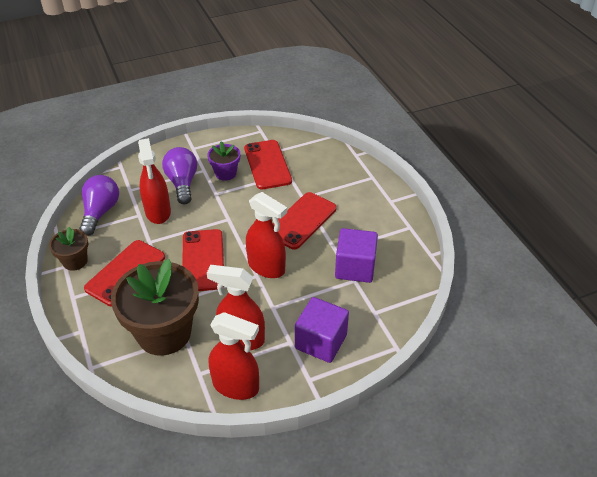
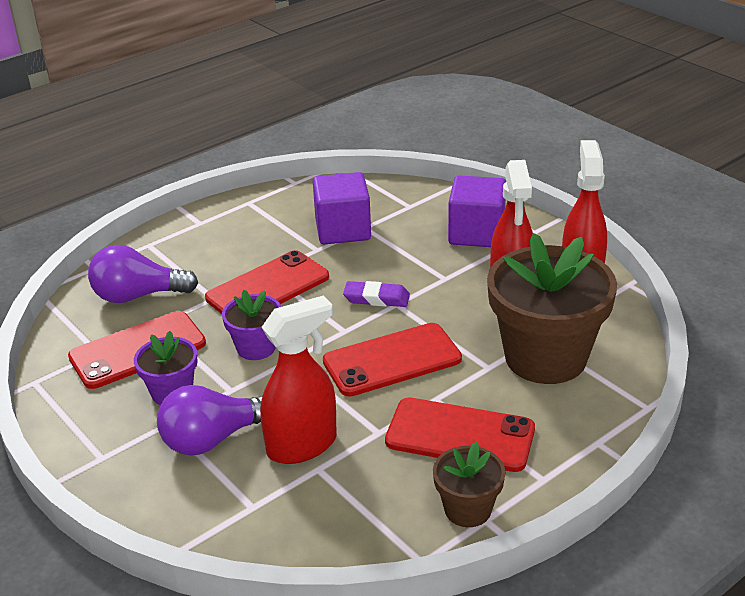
camera: 105 degrees left, 10 degrees down
purple light bulb [79,175,119,236] -> purple light bulb moved to [88,245,198,303]
red spray bottle [246,192,287,278] -> purple eraser [343,281,410,307]
red phone [273,192,337,250] -> red phone turned 60 degrees counterclockwise [205,250,329,314]
none -> purple flower pot [222,289,281,360]

